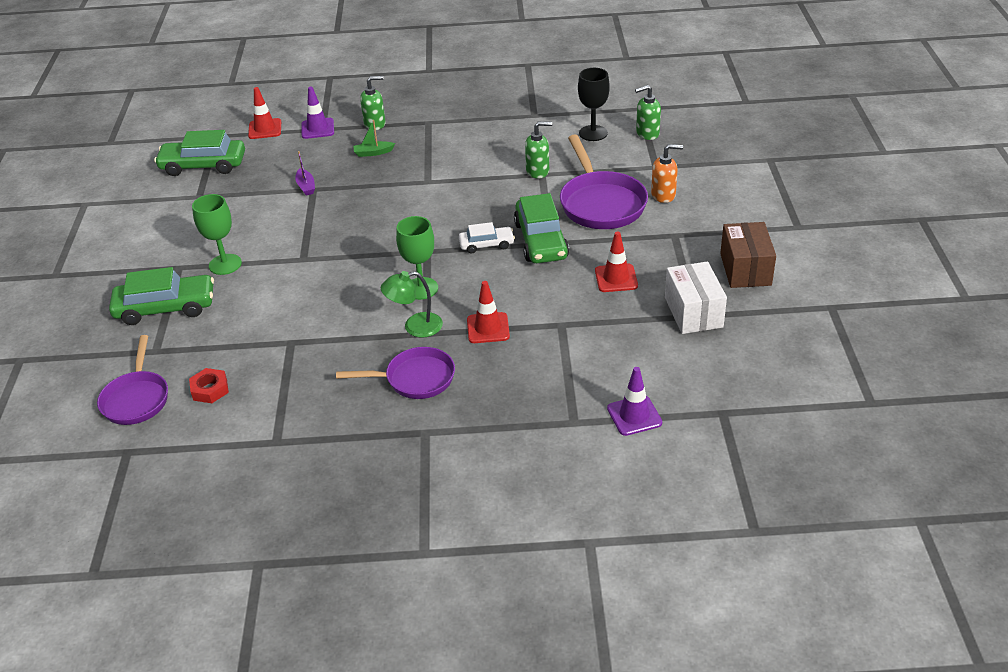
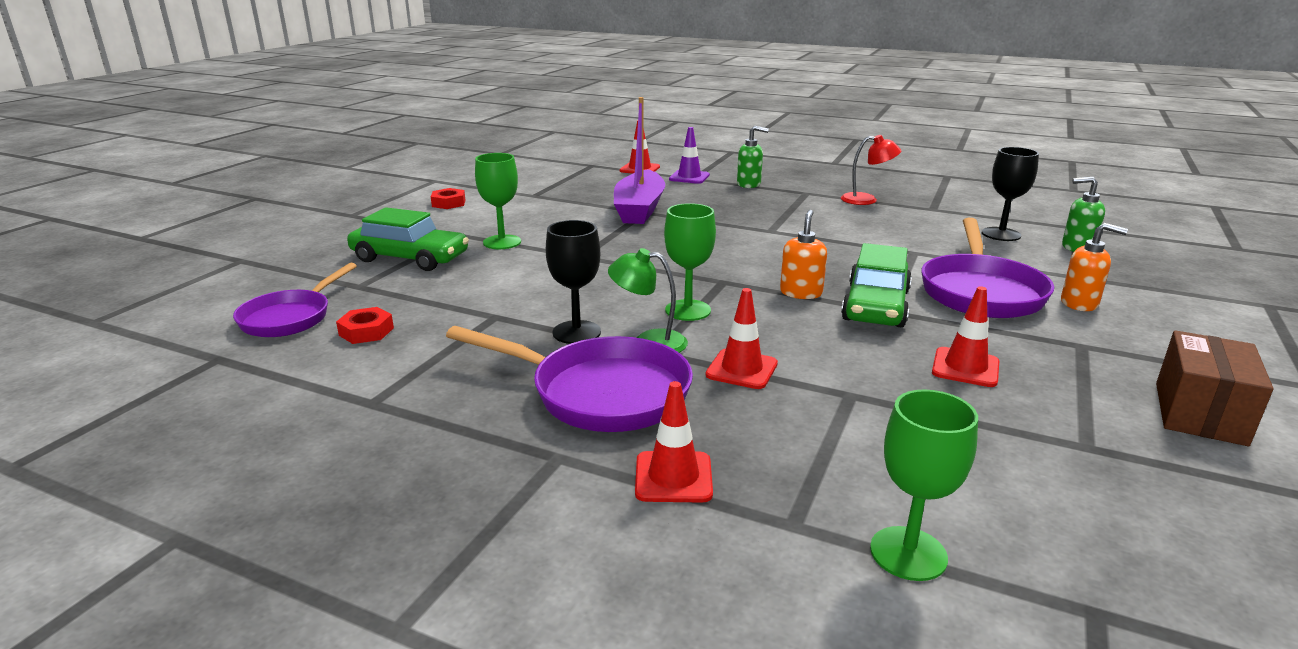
camera: 25 degrees right, 15 degrees down
green car [154,130,245,176] -> none
purple boat [295,151,315,195] -> purple boat [614,97,665,224], size x2.47
purple pan [336,347,455,399] -> purple pan [446,326,693,432], size x1.51
green boat [353,120,395,157] -> none
white car [459,222,515,253] -> orange soap dispenser [780,210,827,299]
green soap dispenser [525,121,552,179] -> none
purple traffic cone [607,367,662,436] -> green goblet [870,389,978,581]
white box [665,261,727,334] -> none
none -> red nut [431,188,465,209]
none -> black goblet [546,220,601,344]
none -> red traffic cone [635,381,713,502]
none -> red lamp [841,135,901,205]

